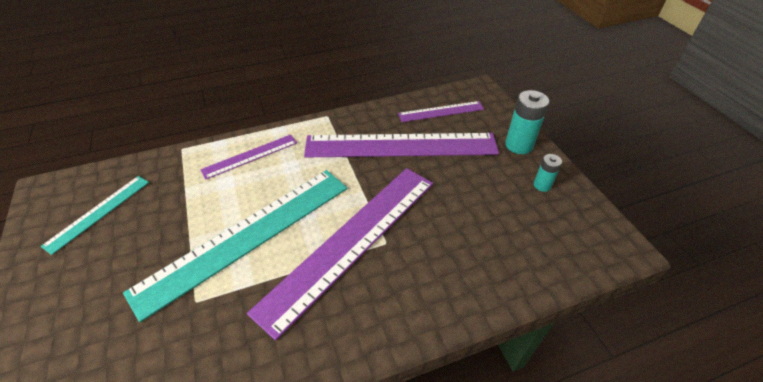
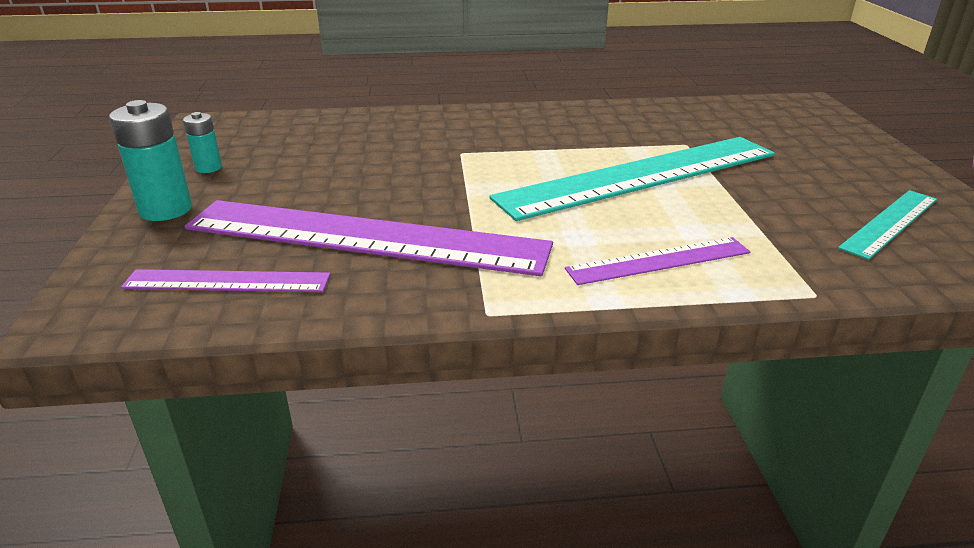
camera: 165 degrees left, 15 degrees down
purple ruler [247,168,433,340] -> none

